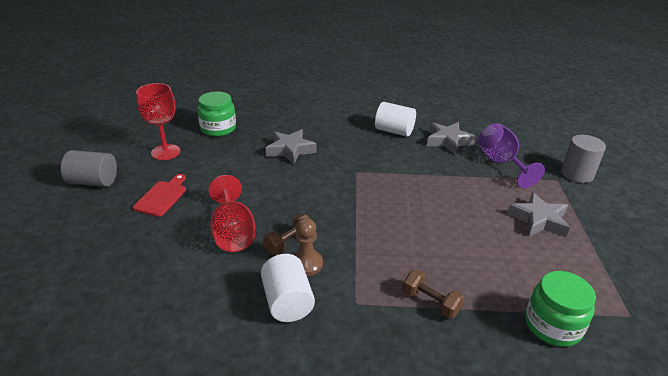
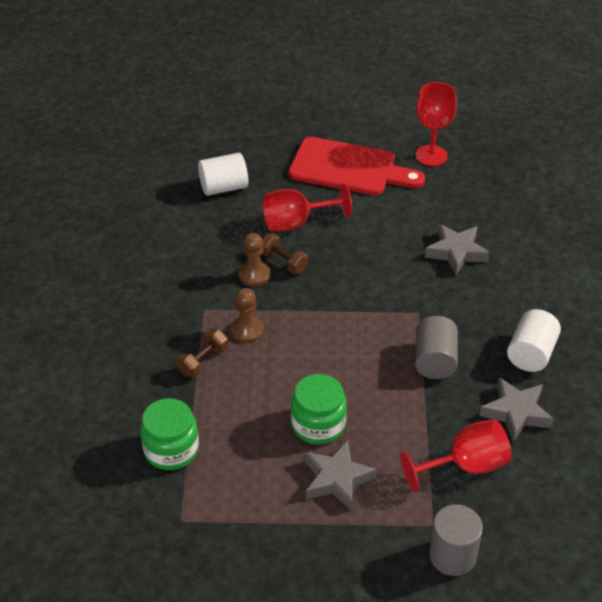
camera: 90 degrees right, 10 degrees up
grey cylinder [61,150,117,187] -> grey cylinder moved to [415,316,458,379]
red cutting board [133,174,186,217] -> red cutting board [289,137,425,195], size x1.94
green jar [197,92,236,136] -> green jar moved to [291,374,347,444]
white cylinder [261,254,315,322] -> white cylinder moved to [198,153,248,196]
purple goblet [478,123,545,188] -> red goblet [400,419,512,492]
none -> brown pawn [231,288,264,343]

